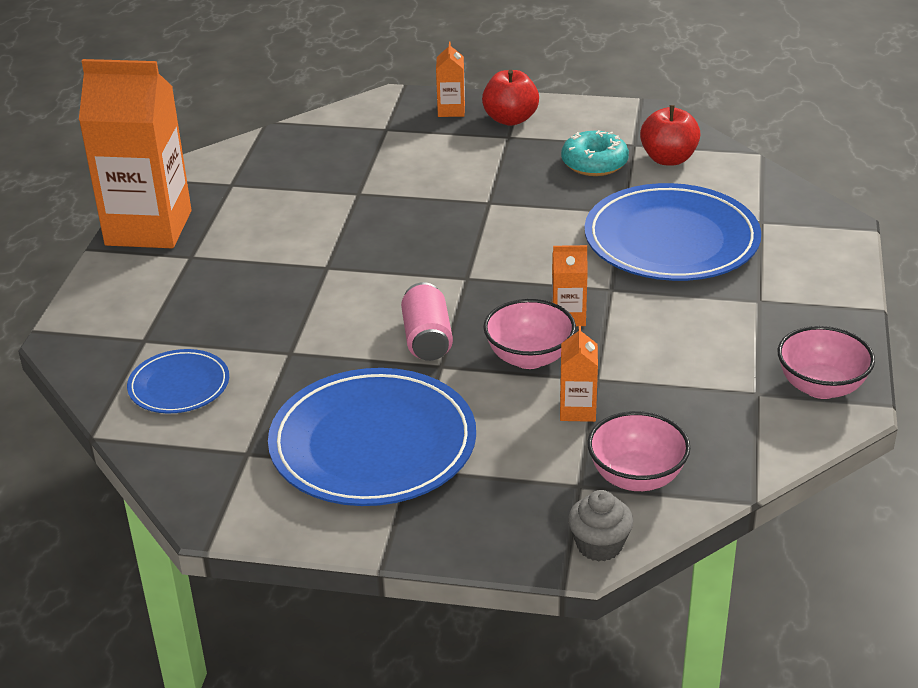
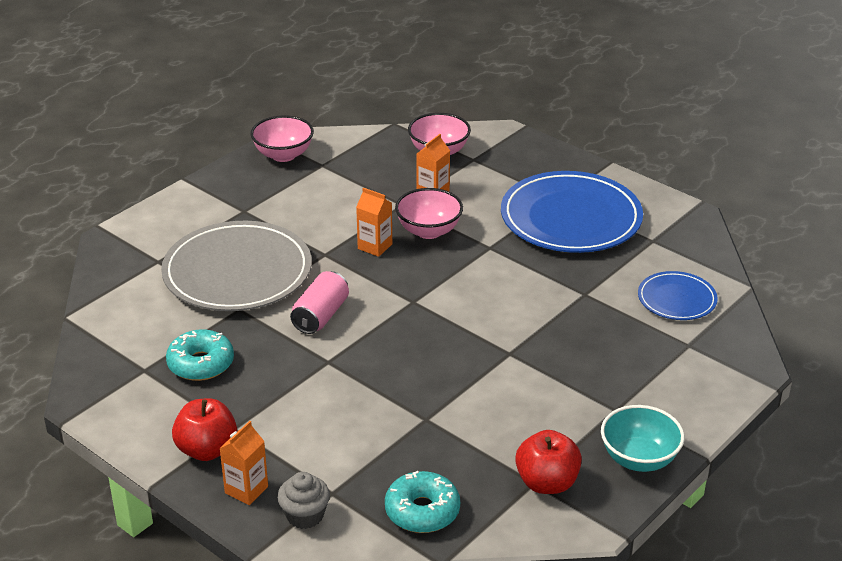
camera: 150 degrees left, 0 degrees up
orange carton [79,59,191,248] -> turquoise bowl [601,405,685,472]
pink can [401,282,453,361] -> pink can moved to [290,271,349,334]
grey cupcake [568,490,633,562] -> grey cupcake moved to [277,472,330,529]
blue plate [584,183,761,281] -> grey plate [161,221,312,311]
red apple [640,105,701,166] -> red apple moved to [515,430,582,494]
none -> turquoise donut [385,471,460,533]

